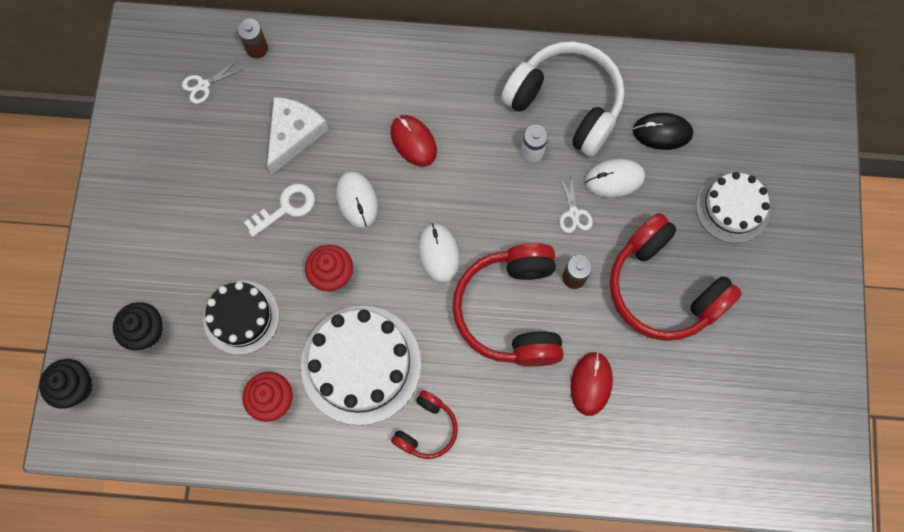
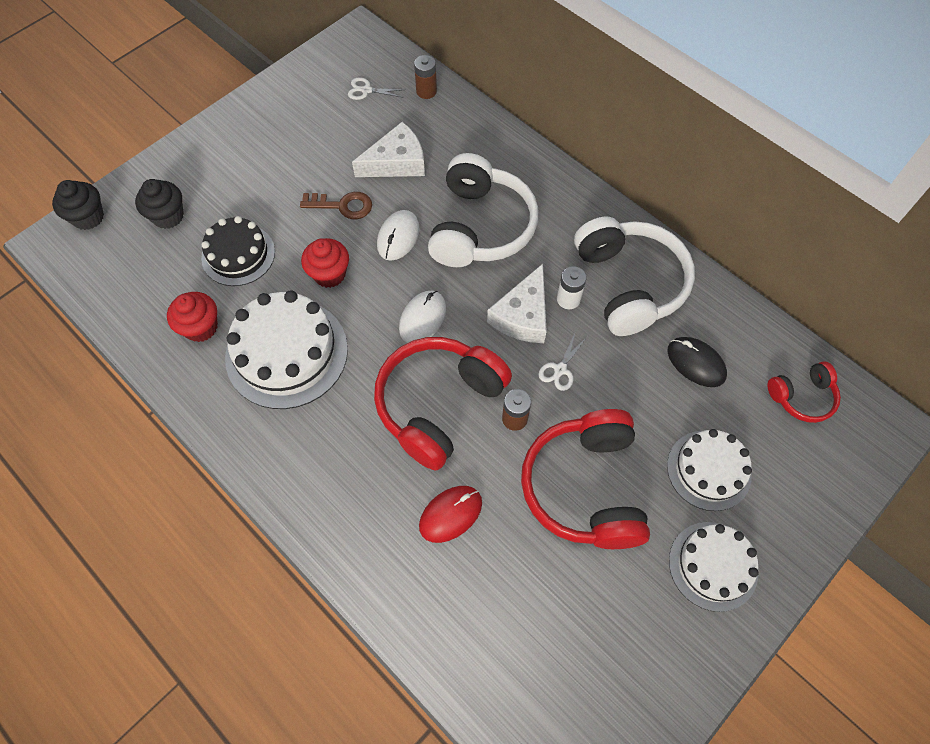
camera: 40 degrees right, 10 degrees down
white key [244,184,315,237] -> brown key [300,192,372,219]
red mouse [391,115,437,167] -> white headphones [428,153,538,267]
red headphones [391,390,458,459] -> red headphones moved to [767,361,841,423]
white mouse [585,159,645,197] -> none
none -> white cheese [487,264,547,343]
none -> white cake [669,522,759,612]

